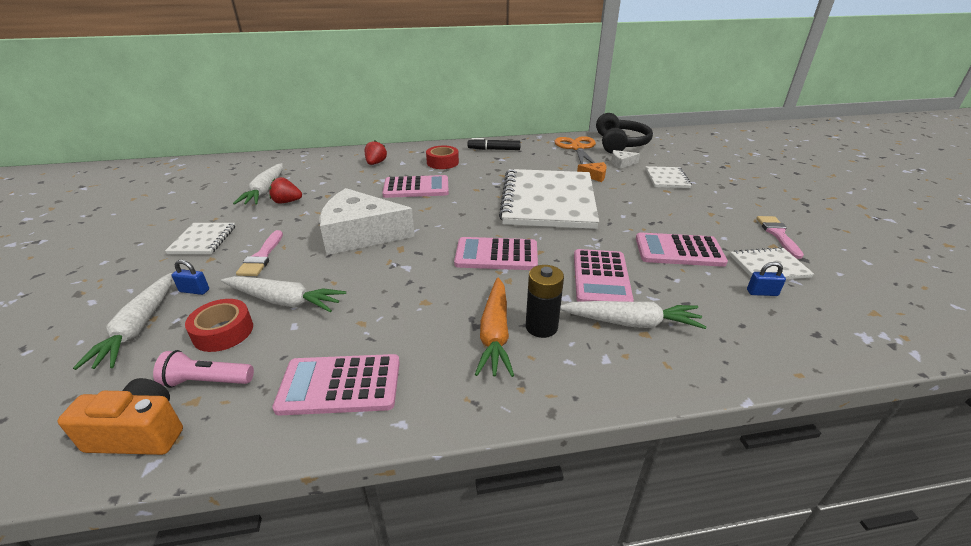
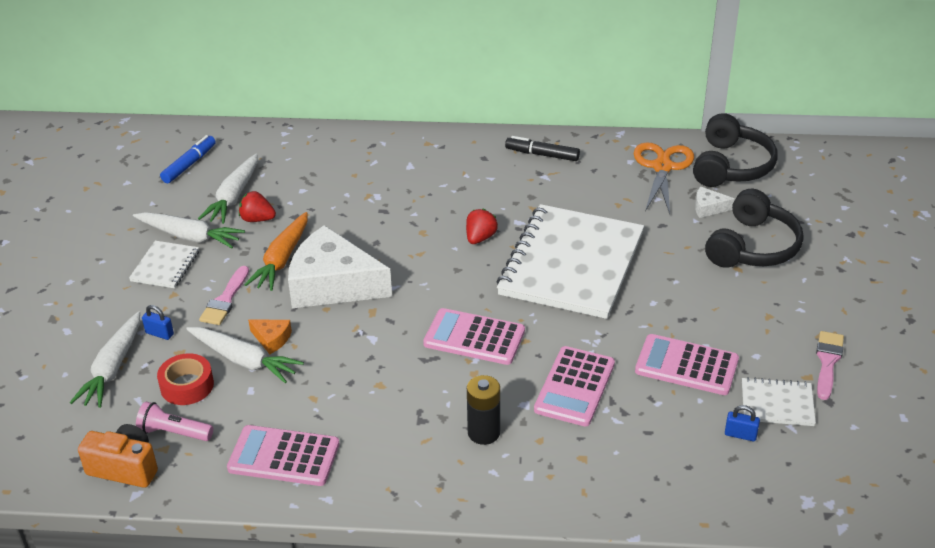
camera: 15 degrees right, 5 degrees up
red strawberry [364,141,387,165] -> red strawberry moved to [466,209,498,244]
pink calculator [382,175,449,198] -> none
red tape [426,146,459,169] -> none
orange carrot [475,277,514,377] -> orange carrot moved to [244,212,308,291]
white carrot [560,301,707,329] -> white carrot moved to [133,212,245,248]
orange cheese [577,162,607,182] -> orange cheese moved to [248,319,292,354]
white notebook [646,166,692,188] -> black headphones [705,189,804,268]
none -> blue marker [160,135,216,183]

